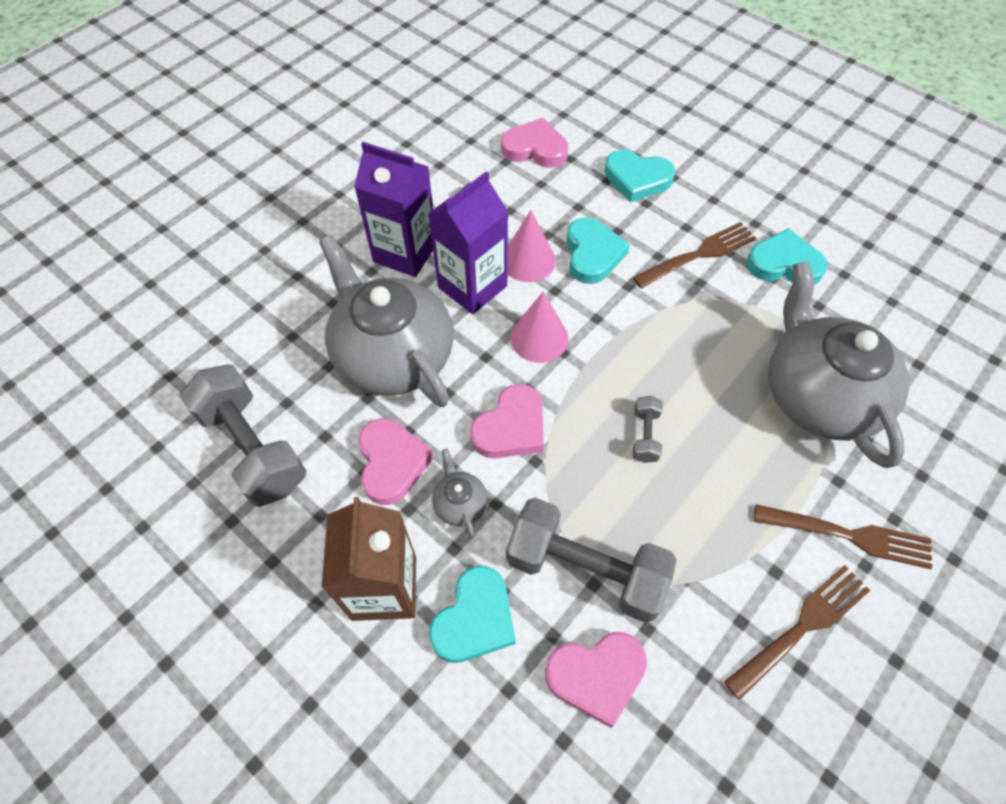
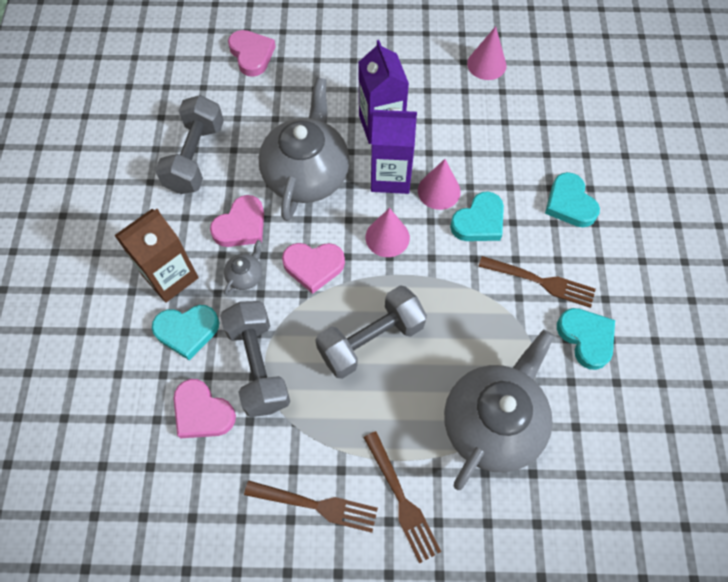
camera: 50 degrees right, 5 degrees up
pink heart [501,118,568,168] -> pink heart moved to [228,30,276,77]
grey dumbbell [633,396,663,463] -> grey dumbbell [315,285,427,379], size x2.21
none -> pink cone [467,26,507,80]

